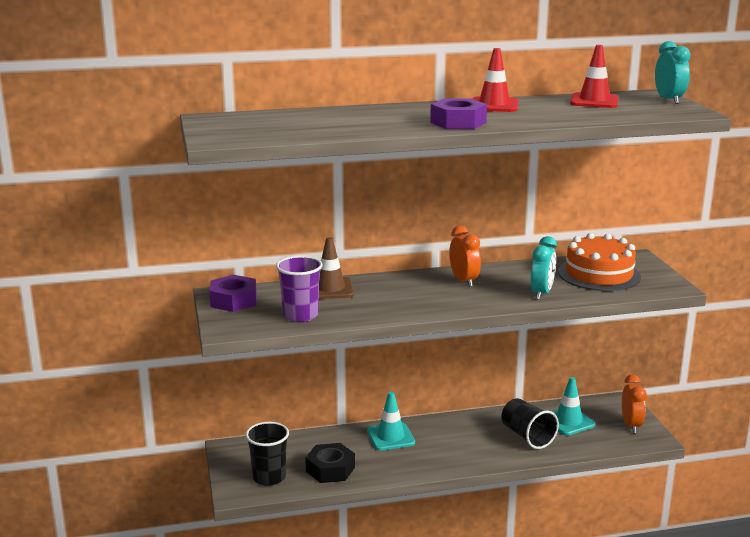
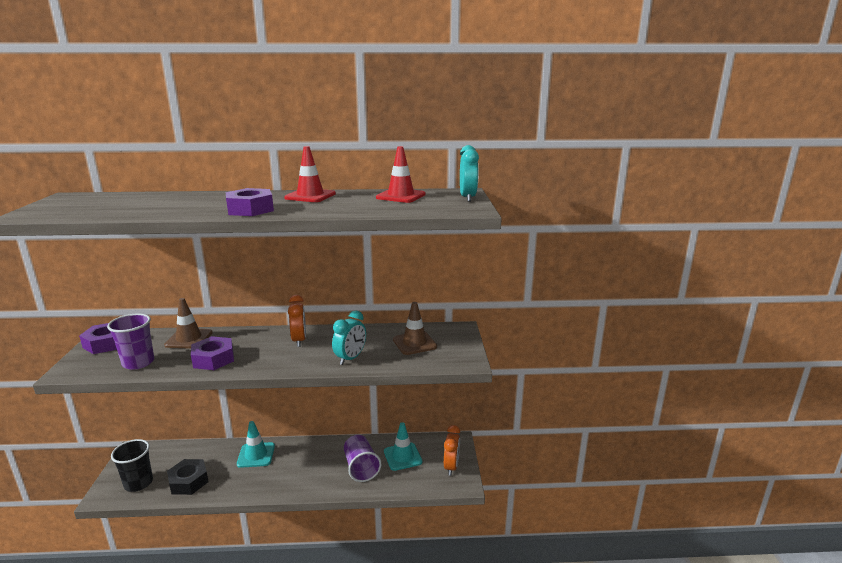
camera: 10 degrees right, 0 degrees up
black cup [501,398,559,449] -> purple cup [344,435,381,482]
orange cake [558,233,641,291] -> brown traffic cone [393,302,437,355]
none -> purple nut [191,336,234,370]

